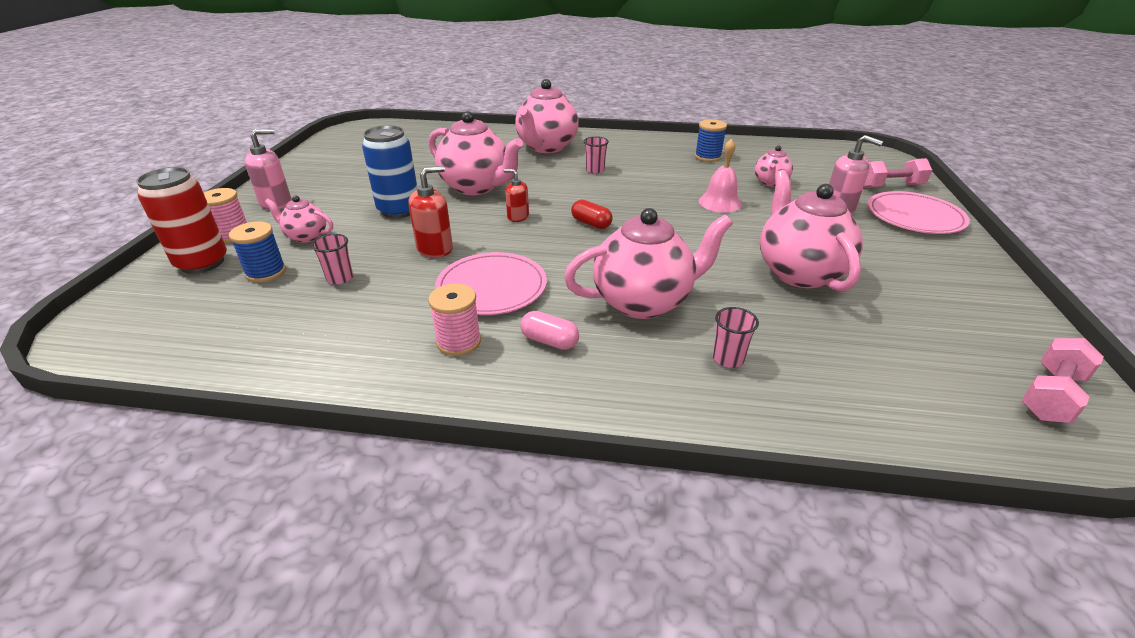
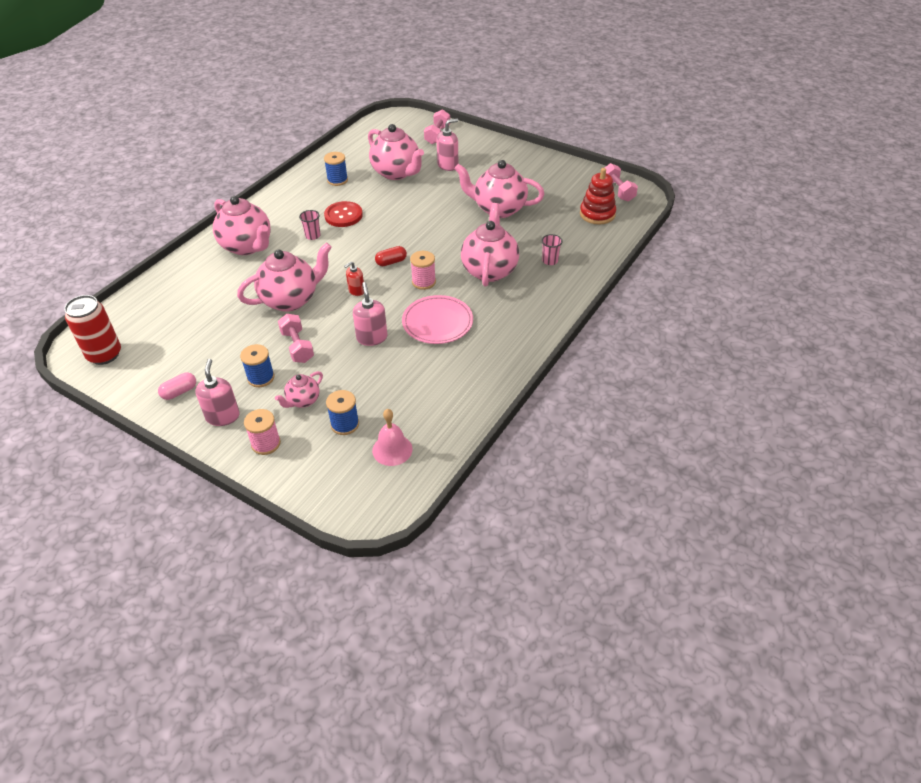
camera: 65 degrees left, 10 degrees up
red can [136,167,227,274] -> red can moved to [64,295,121,365]
pink cup [311,234,353,284] -> none
blue can [362,125,417,218] -> pink dumbbell [278,314,314,363]
red soap dispenser [408,166,453,258] -> pink soap dispenser [353,282,387,346]
pink spool [428,284,481,356] -> pink spool moved to [410,251,436,290]
pink capsule [520,311,579,350] -> pink capsule moved to [158,372,196,400]
pink bell [699,138,742,213] -> pink bell moved to [372,409,413,466]
pink teapot [755,145,793,187] -> pink teapot [368,124,424,180], size x1.95
pink plate [868,191,970,234] -> none
none -> blue spool [240,344,275,387]
none -> red button [324,201,363,227]
none -> red stacking toy [580,168,616,225]

